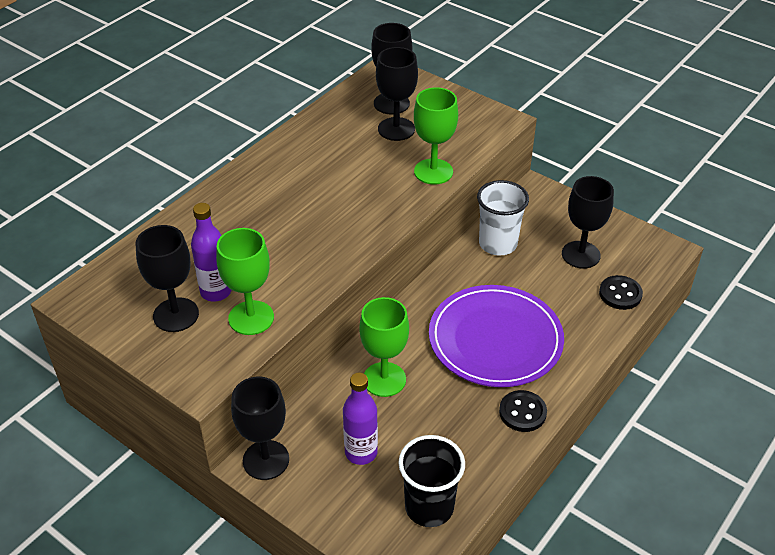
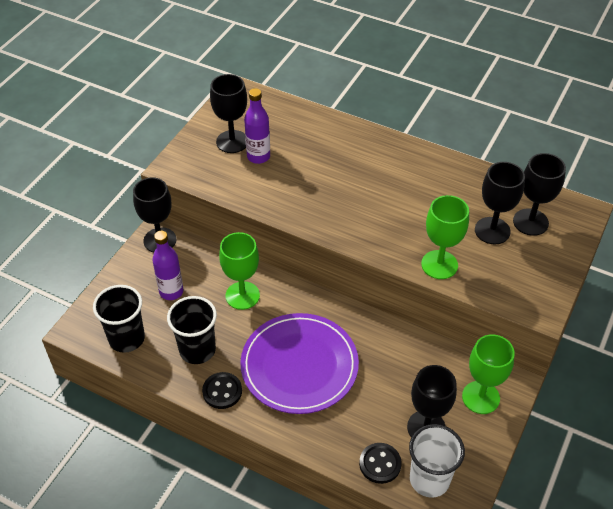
camera: 80 degrees right, 5 degrees up
green goblet [216,228,274,335] -> green goblet moved to [462,334,515,414]
white cup [477,180,529,255] -> white cup moved to [409,424,465,498]
none -> black cup [167,296,217,364]

